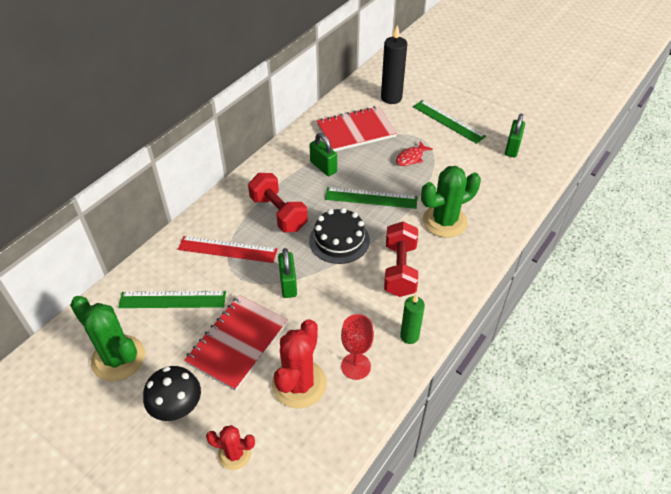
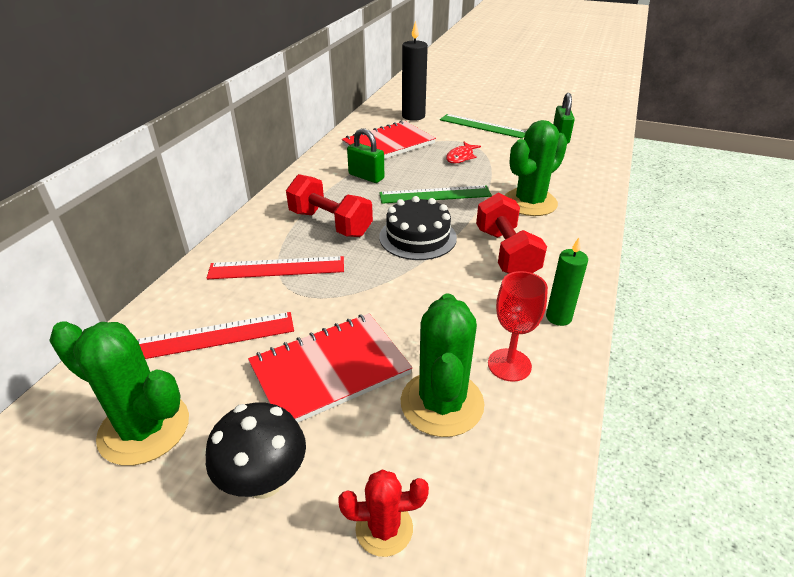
camera: 15 degrees left, 10 degrees down
green ruler [118,291,226,308] -> red ruler [137,312,294,359]
red notebook [184,295,288,391] -> red notebook turned 45 degrees clockwise [248,313,412,423]
red cactus [272,319,327,408] -> green cactus [401,294,484,437]
green padlock [278,248,297,298] -> none

